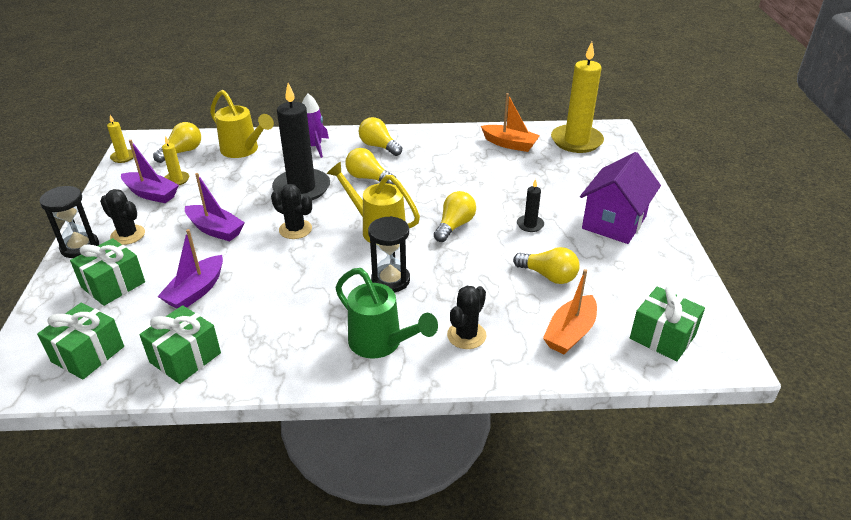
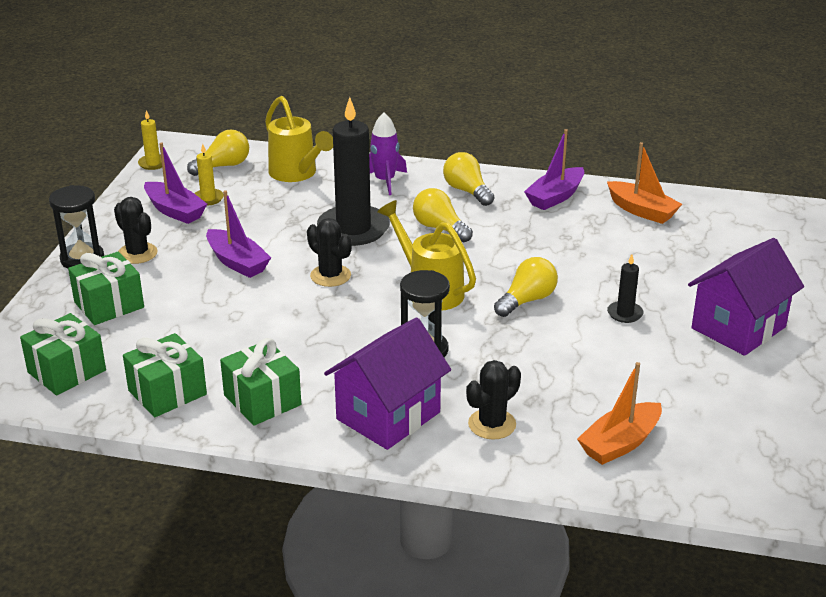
camera: 15 degrees right, 5 degrees down
purple boat [157,229,223,309] -> purple boat moved to [524,129,585,210]
green watering can [336,268,438,359] -> purple house [324,317,451,450]
yellow light bulb [513,247,580,284] -> none
yellow candle [551,42,604,153] -> none
green gift [630,286,705,361] -> green gift moved to [220,338,301,426]

